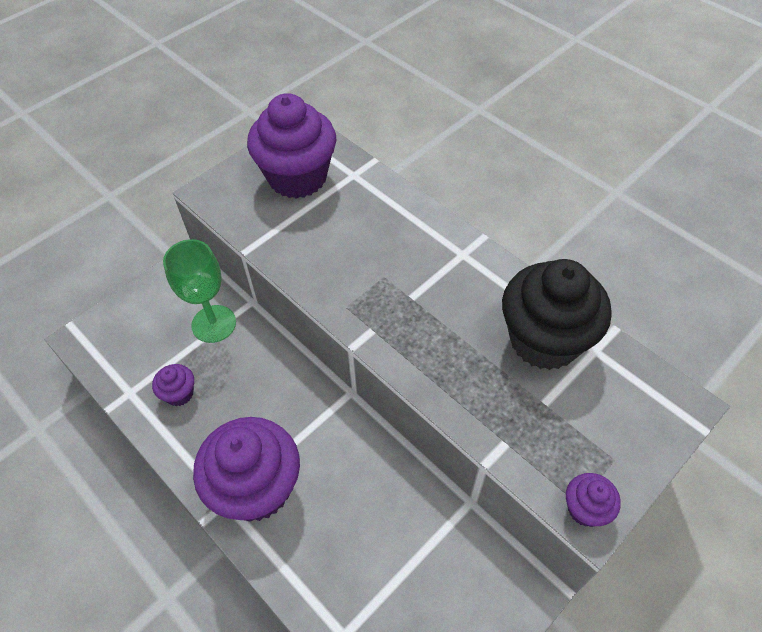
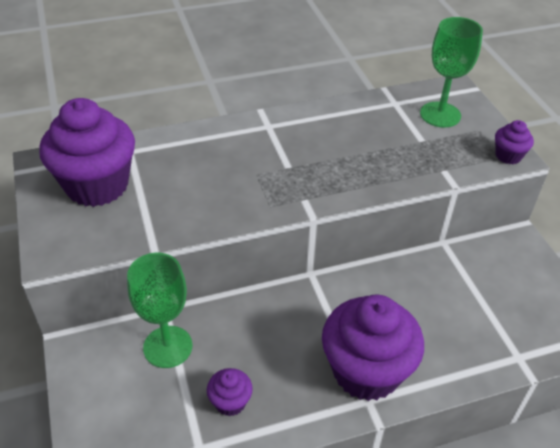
camera: 65 degrees left, 10 degrees down
black cupcake [502,259,612,370] -> none
none -> green goblet [420,17,483,128]

